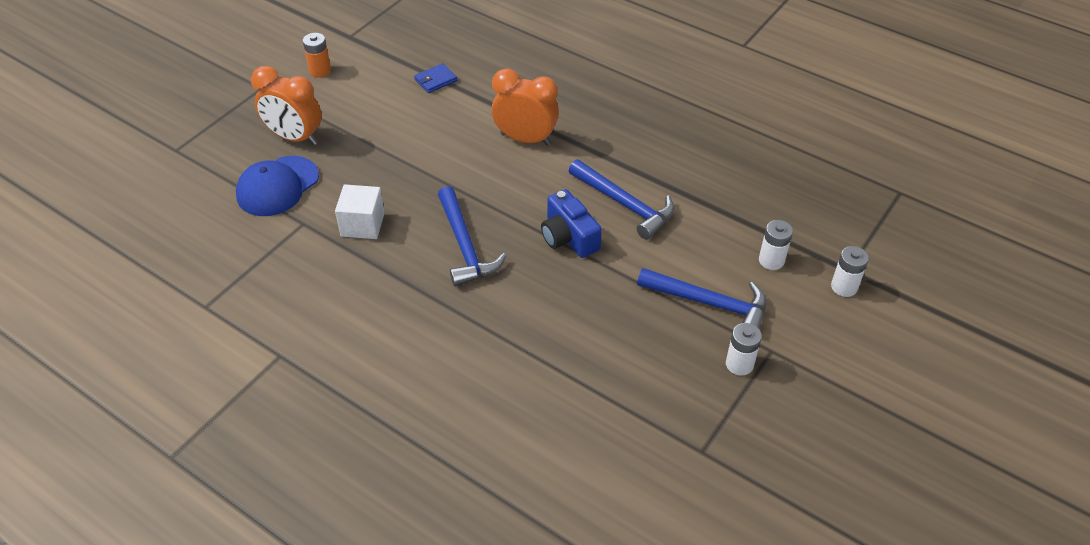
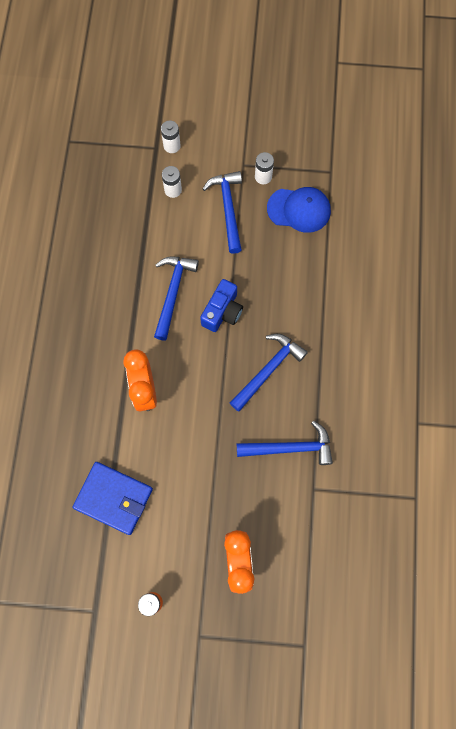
camera: 120 degrees left, 25 degrees up
blue cap [236,156,319,216] -> blue cap moved to [267,187,331,233]
white cube [335,184,385,239] -> blue hammer [237,421,333,465]
blue wallet [414,63,457,93] -> blue wallet [73,462,153,535], size x2.06

